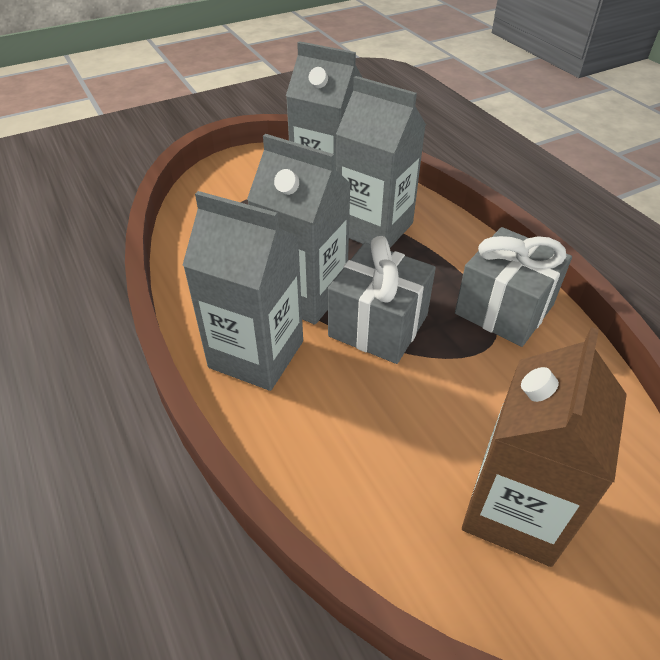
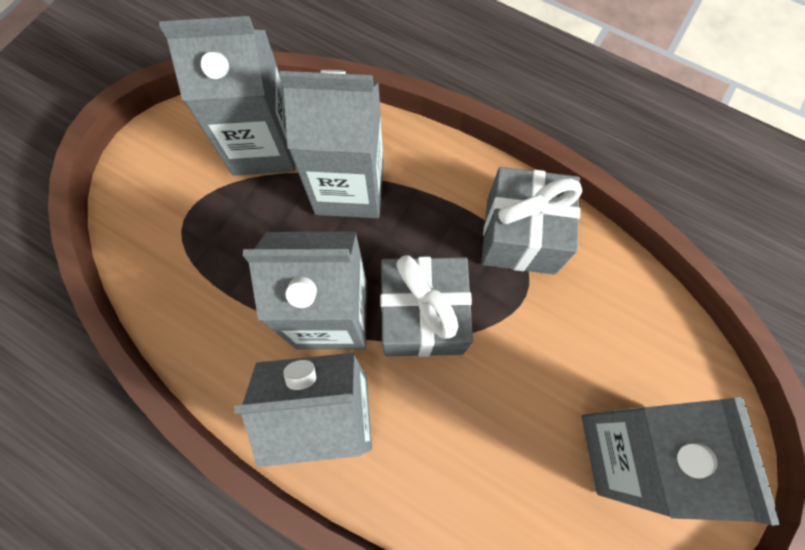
camera: 30 degrees left, 25 degrees up
brown carton [462,327,627,567] -> grey carton [582,397,780,526]

